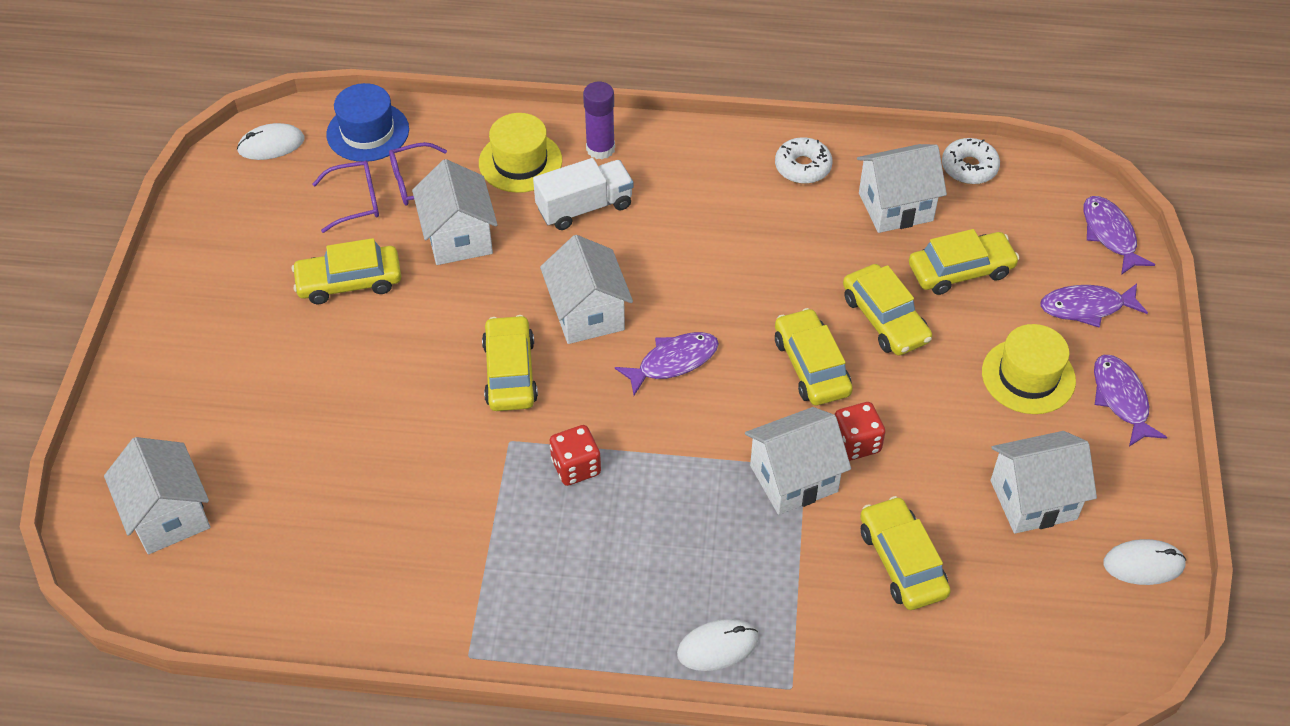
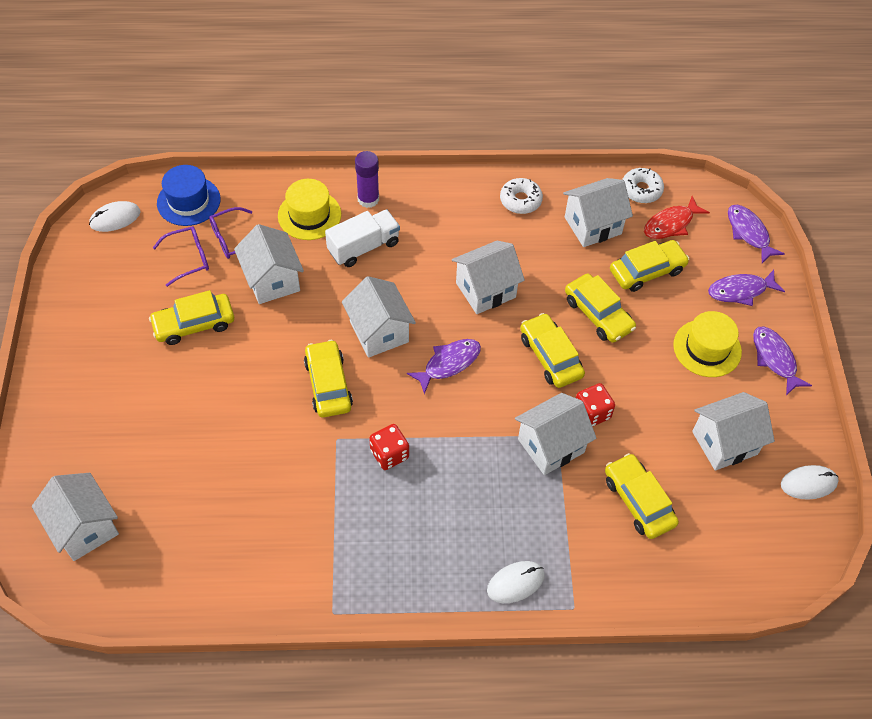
camera: 10 degrees left, 5 degrees up
none -> white house [452,241,525,314]
none -> red fish [644,196,710,239]

